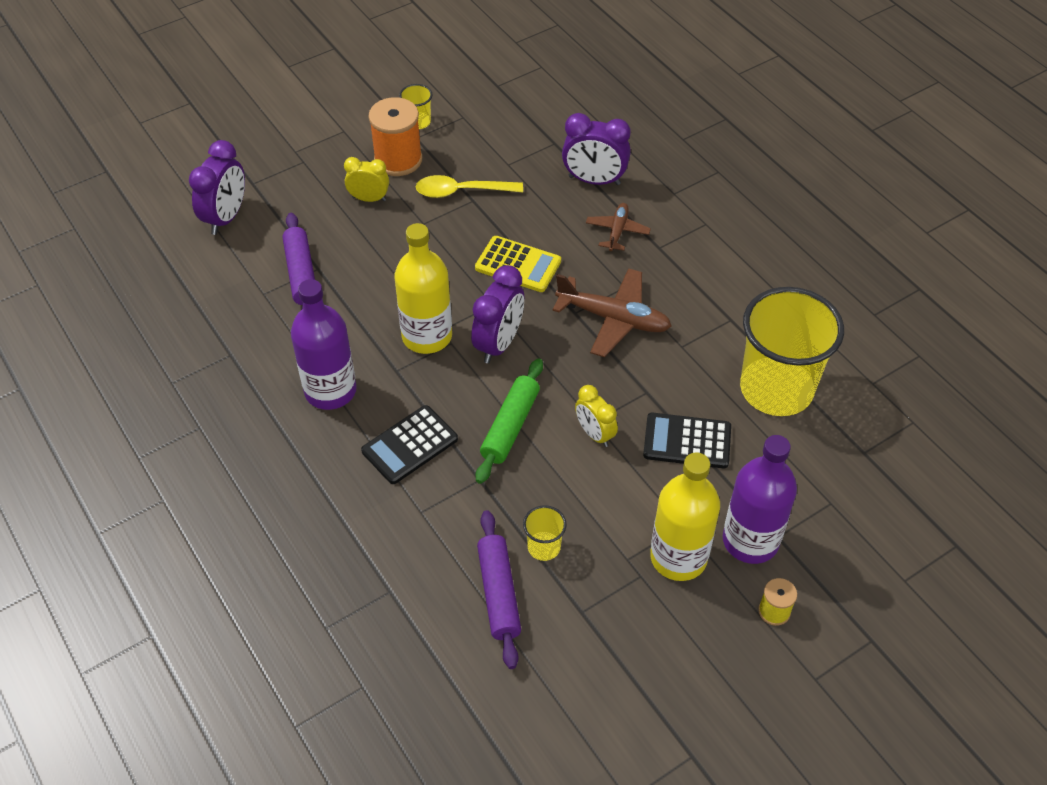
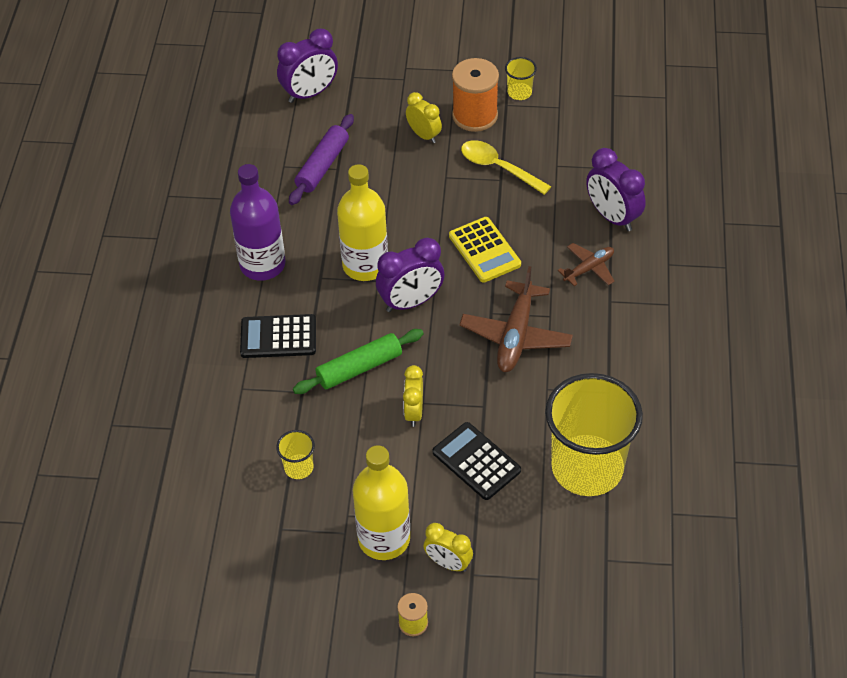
camera: 40 degrees right, 0 degrees up
purple rolling pin [477,510,521,669] -> none
brown plane [552,268,672,357] -> brown plane turned 45 degrees clockwise [460,266,573,372]
purple bottle [723,435,797,564] -> yellow clock [423,523,473,572]

